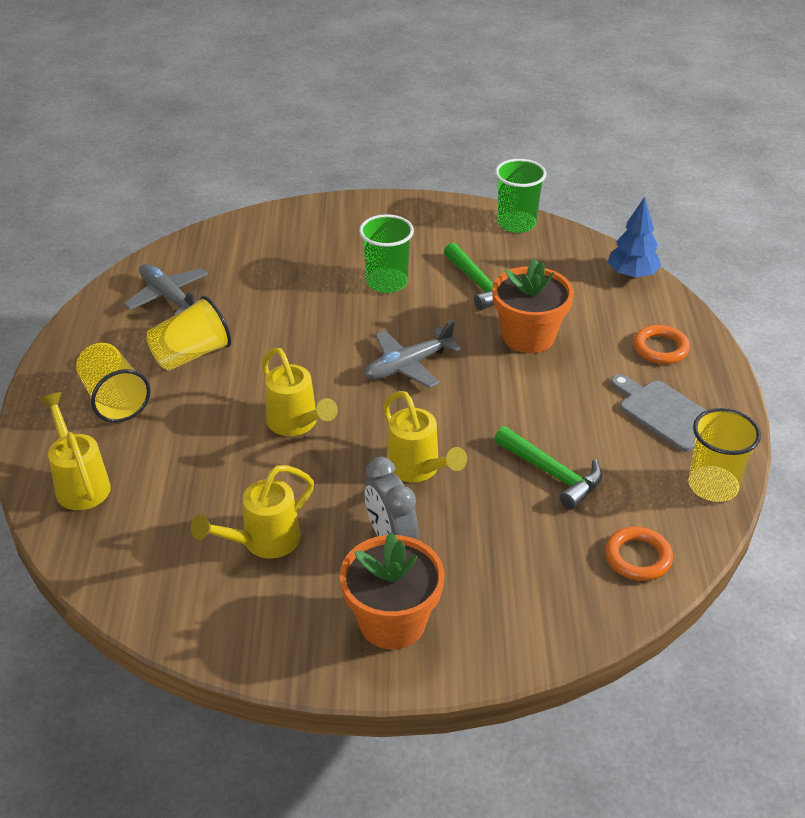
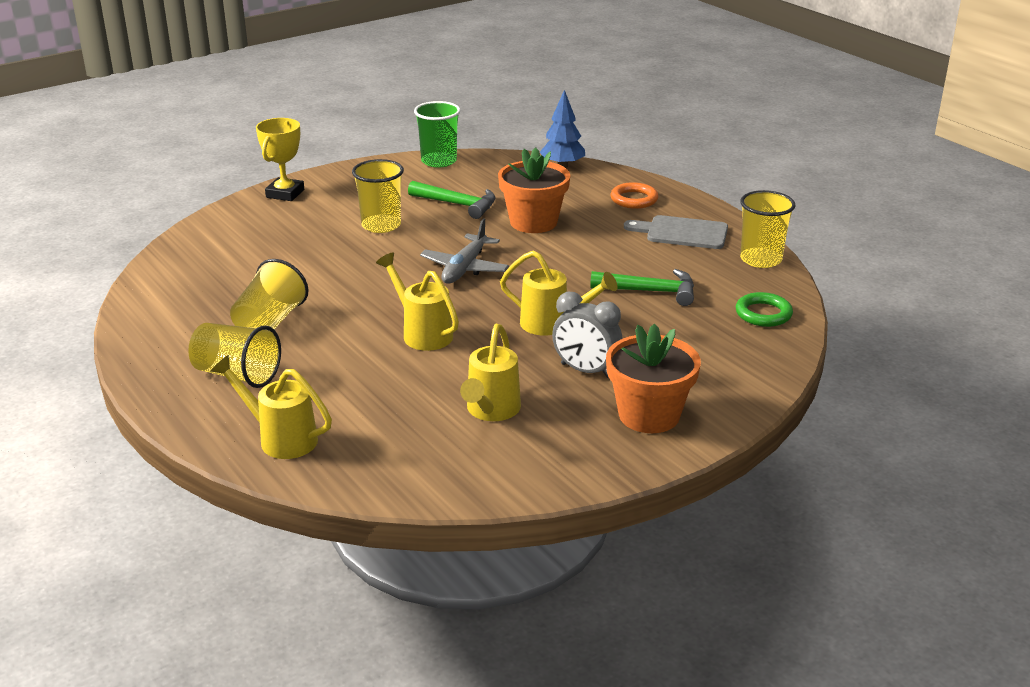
camera: 35 degrees left, 10 degrees down
grey plane [124,264,208,315] -> none
yellow watering can [262,348,338,436] -> yellow watering can turned 150 degrees counterclockwise [376,253,459,351]
green cup [359,214,414,293] -> yellow cup [352,159,404,233]
orange ring [605,527,673,581] -> green ring [736,292,793,327]
none -> yellow trophy [256,118,304,201]

